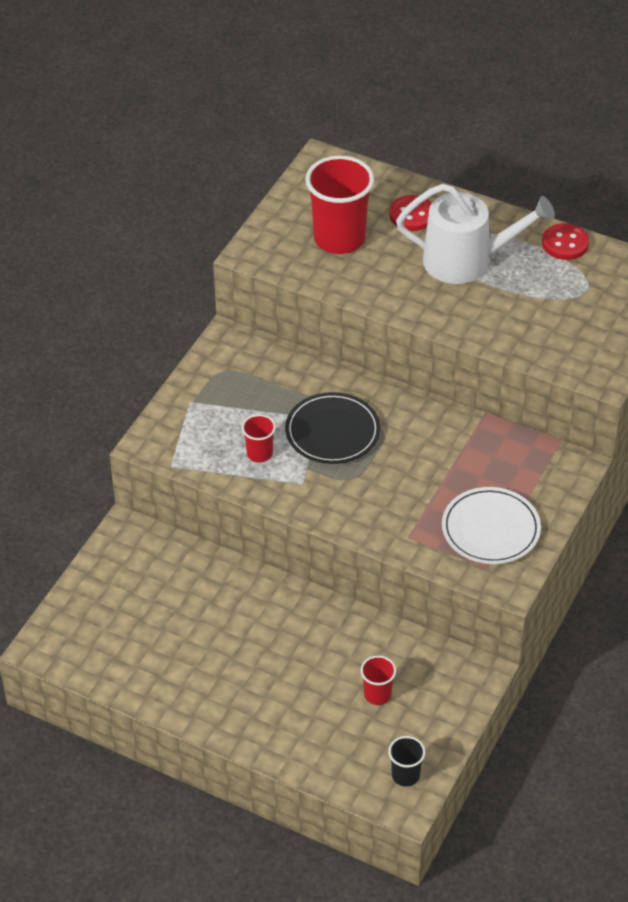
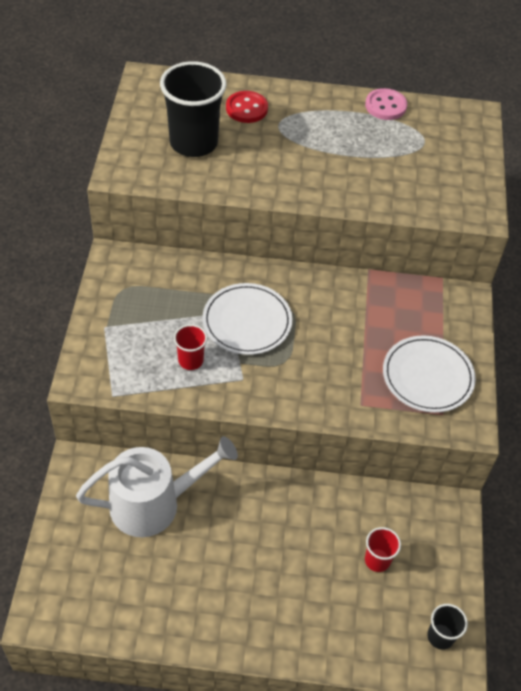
camera: 25 degrees left, 5 degrees up
black plate [285,392,380,464] -> white plate [202,283,292,355]
red cup [305,156,374,254] -> black cup [160,61,227,157]
white watering can [396,184,555,284] -> white watering can moved to [76,436,238,537]
red button [542,223,589,260] -> pink button [365,88,407,120]

